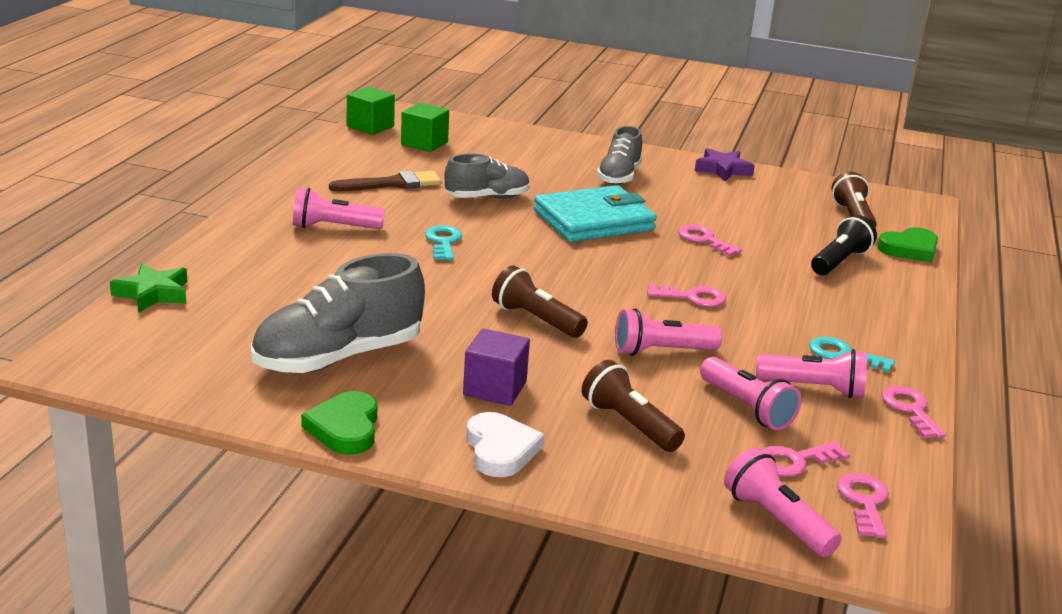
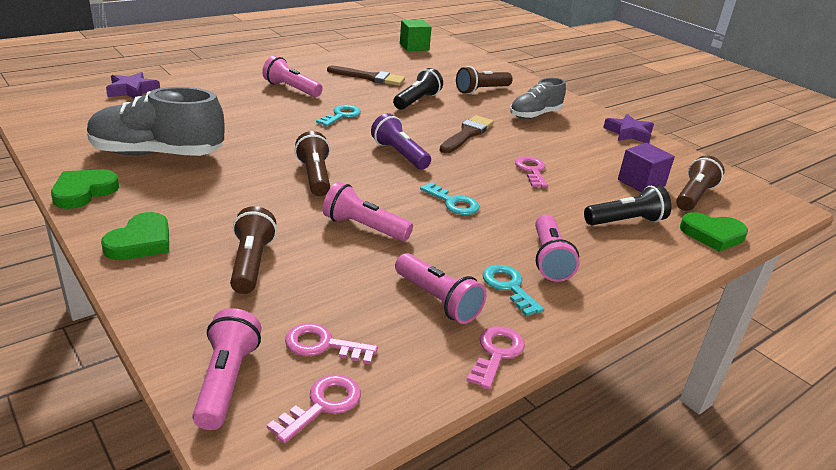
camera: 35 degrees right, 5 degrees up
green star [110,263,187,313] -> purple star [106,72,160,99]
green cube [401,103,449,152] -> none
grey shoe [445,153,530,198] -> black flashlight [393,68,443,110]
purple cube [463,328,530,406] -> purple cube moved to [618,143,675,192]
white heart [466,412,544,477] -> green heart [101,212,169,260]
turquoise wallet [534,185,657,242] -> brown brush [440,115,494,153]
pink key [647,284,726,307] -> turquoise key [420,182,479,215]
pink flashlight [700,357,801,430] -> pink flashlight moved to [535,215,580,282]
none -> purple flashlight [371,113,431,169]
none -> brown flashlight [456,66,513,94]

